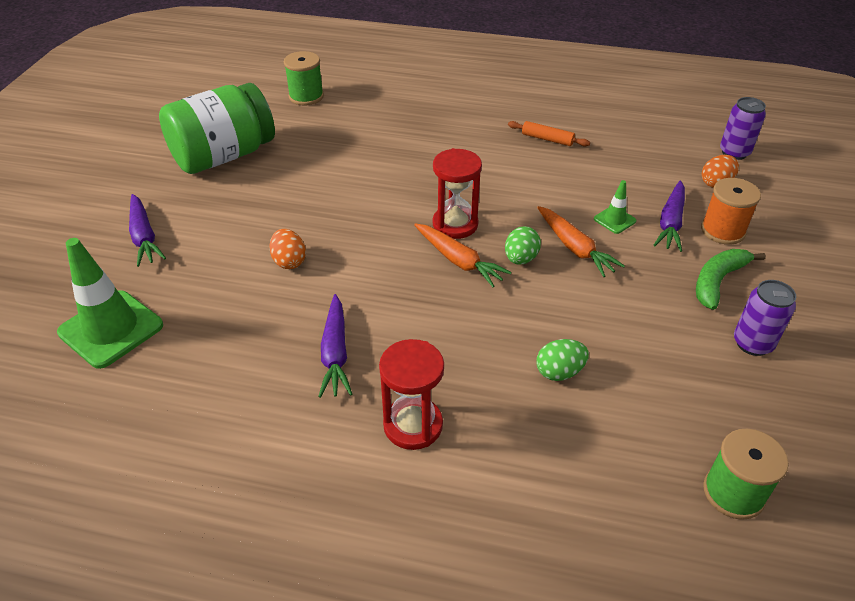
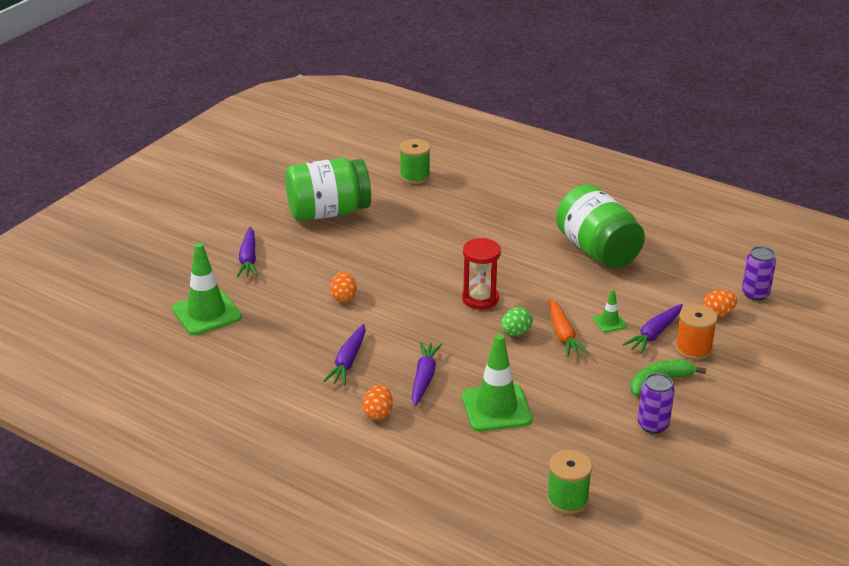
camera: 20 degrees right, 10 degrees down
red hourglass [379,339,444,450] -> orange egg [363,385,393,420]
orange carrot [414,223,512,287] -> none
orange rolling pin [508,121,590,146] -> green jar [556,184,645,268]
green egg [536,339,589,381] -> green traffic cone [462,334,532,432]
none -> purple carrot [412,342,442,406]

